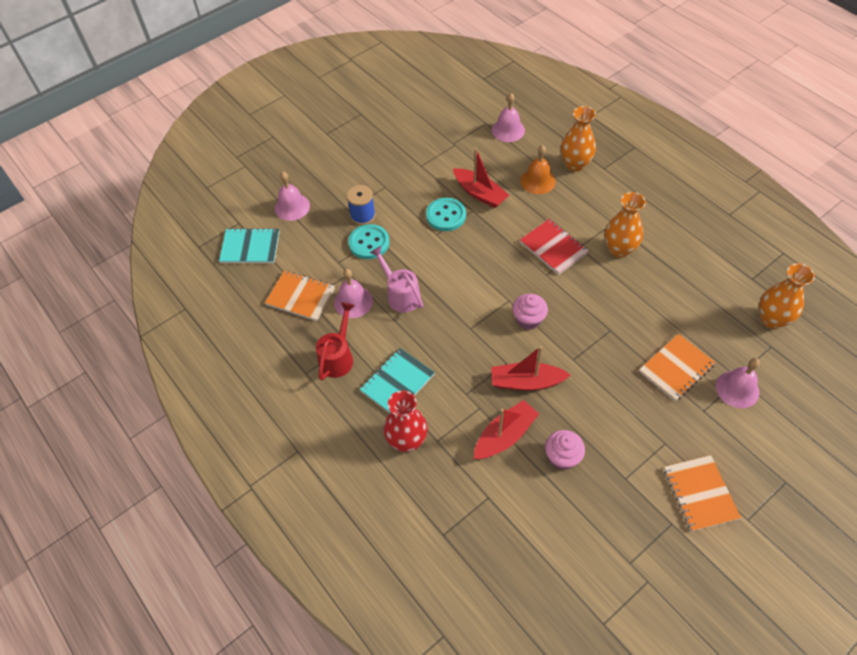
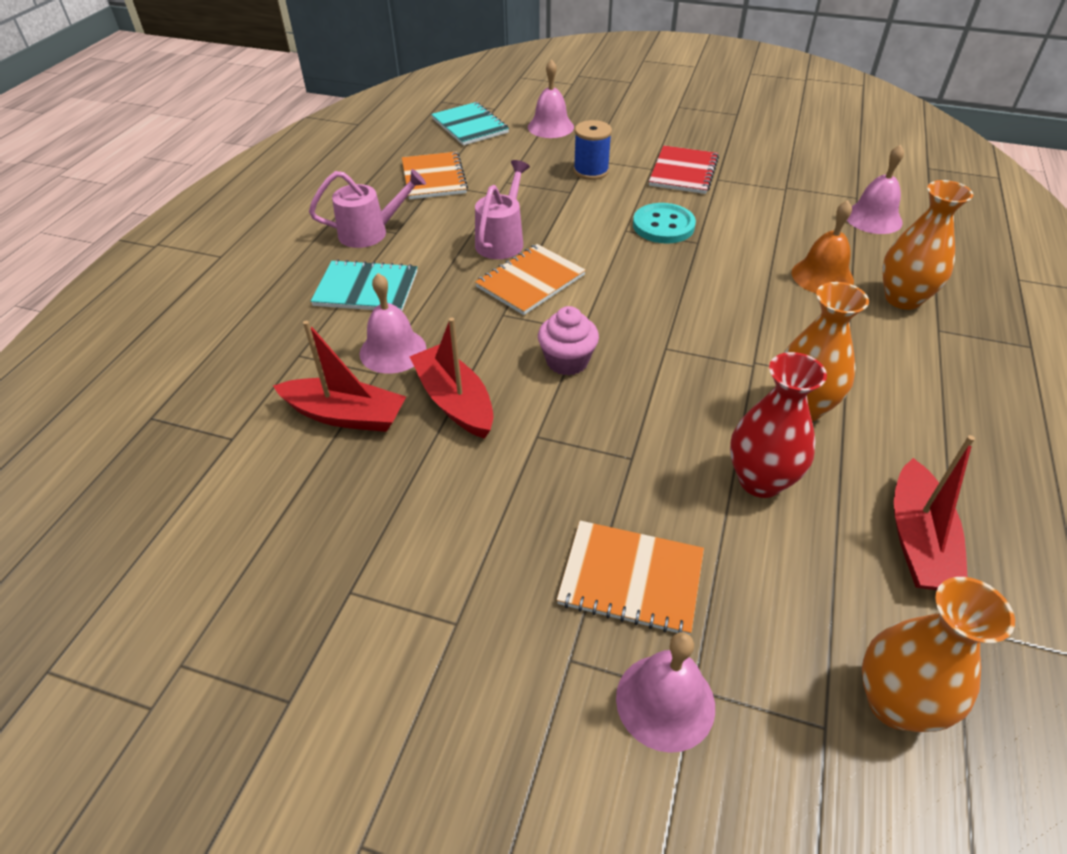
camera: 55 degrees right, 10 degrees down
red watering can [316,303,355,380] -> pink watering can [309,169,426,248]
pink bell [334,269,373,318] -> pink bell moved to [360,273,426,374]
turquoise button [348,224,390,259] -> none
red vase [384,390,428,452] -> red vase moved to [730,352,827,498]
red boat [453,148,509,208] -> red boat moved to [894,435,975,590]
red notebook [520,219,589,275] -> red notebook moved to [649,145,719,194]
pink cupcake [545,430,585,470] -> none
orange notebook [664,455,741,532] -> orange notebook moved to [475,244,586,315]

